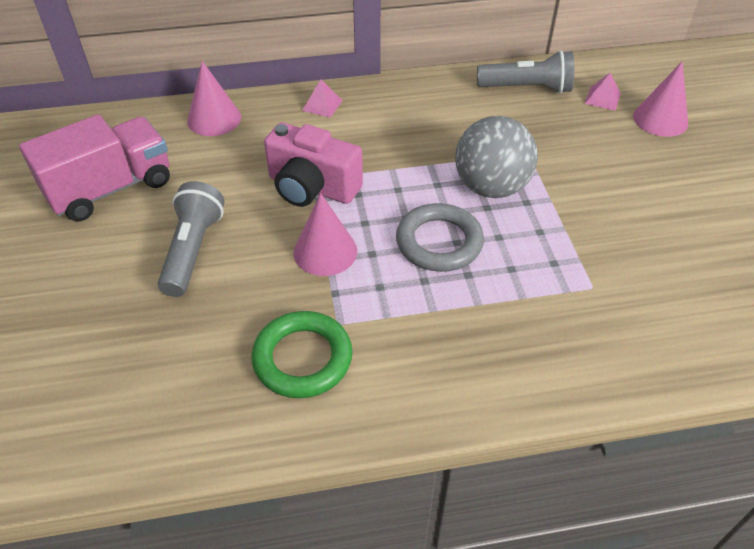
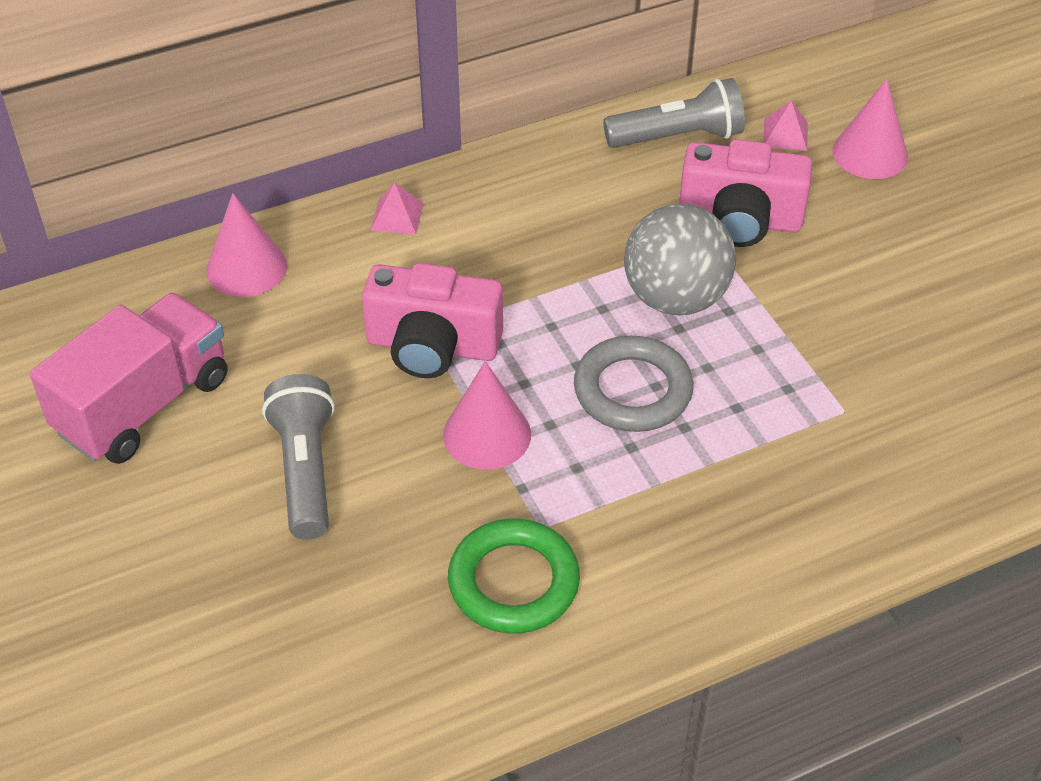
camera: 15 degrees left, 0 degrees up
none -> pink camera [679,139,812,247]

